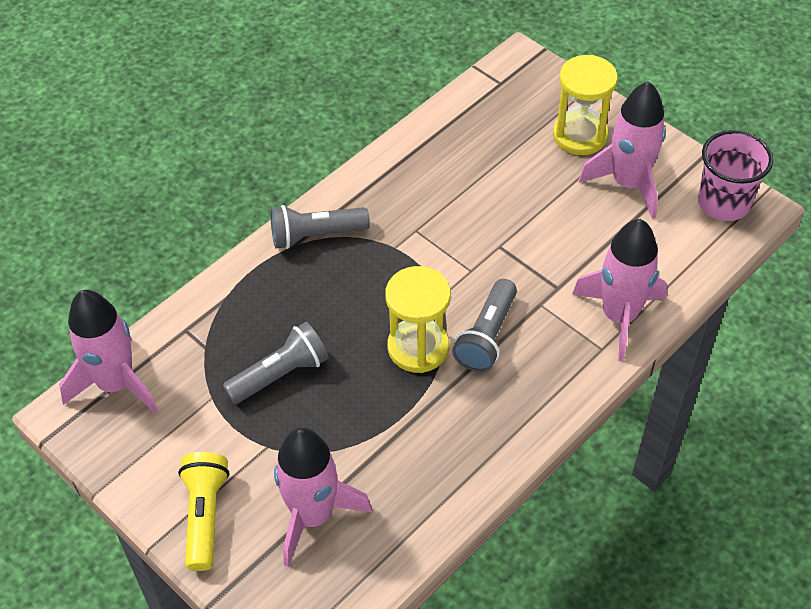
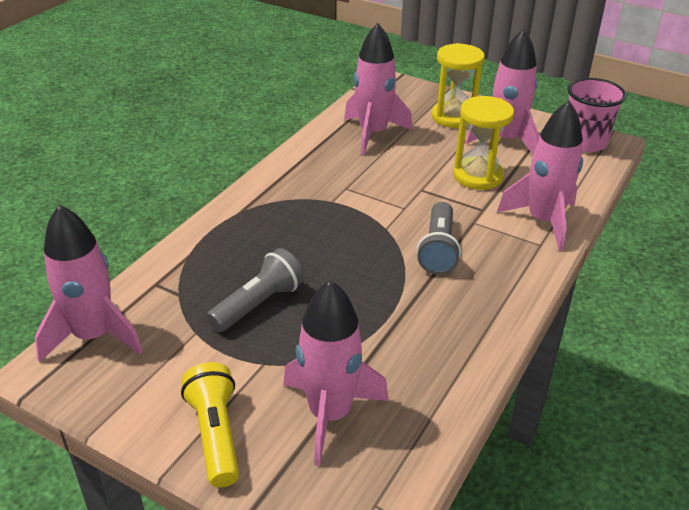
camera: 15 degrees left, 15 degrees down
grey flashlight [270,205,370,249] -> none
yellow hourglass [385,266,451,373] -> yellow hourglass moved to [453,96,514,190]
none -> pink rocket [344,23,412,155]

